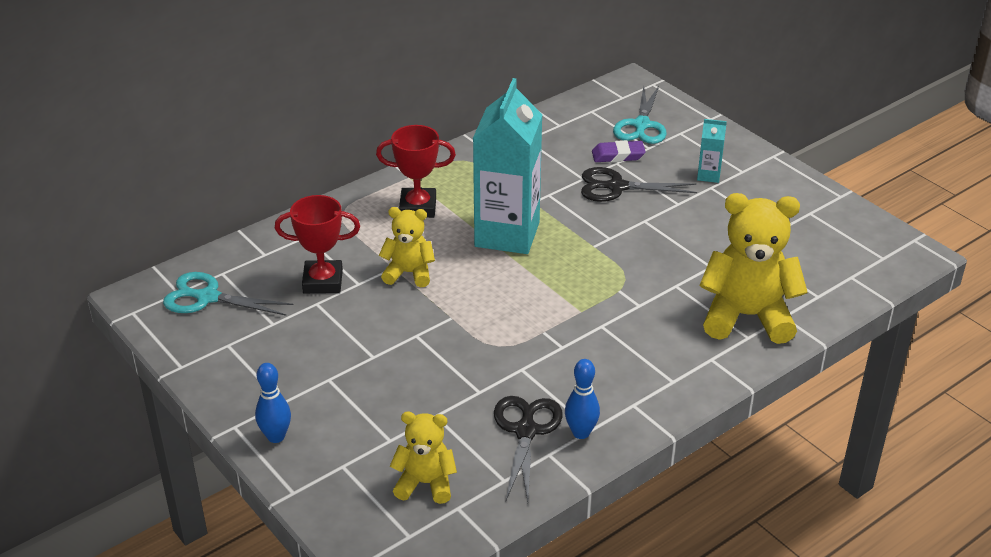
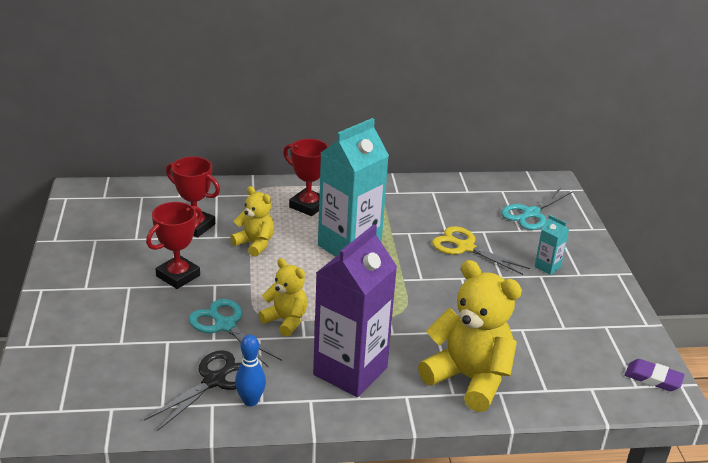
camera: 30 degrees right, 5 degrees down
turquoise scissors [163,272,293,316] -> turquoise scissors moved to [188,299,282,368]
blue bowling pin [255,363,291,443] -> none
yellow teddy bear [389,412,457,504] -> yellow teddy bear moved to [258,258,307,337]
black scissors [581,167,697,202] -> yellow scissors [432,226,530,275]
purple eraser [592,140,646,162] -> purple eraser moved to [625,359,685,391]
none -> red trophy [146,202,202,289]
none -> purple carton [313,224,397,397]

